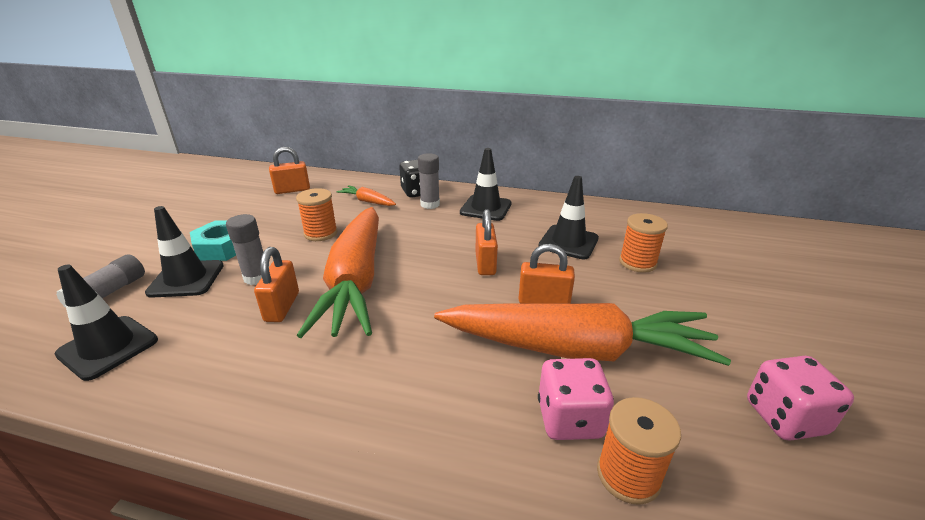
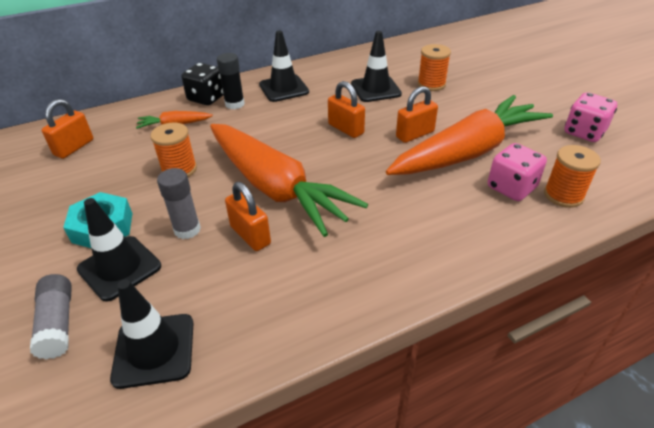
camera: 40 degrees left, 10 degrees up
grey glue stick [418,153,440,209] -> black glue stick [217,53,245,109]

